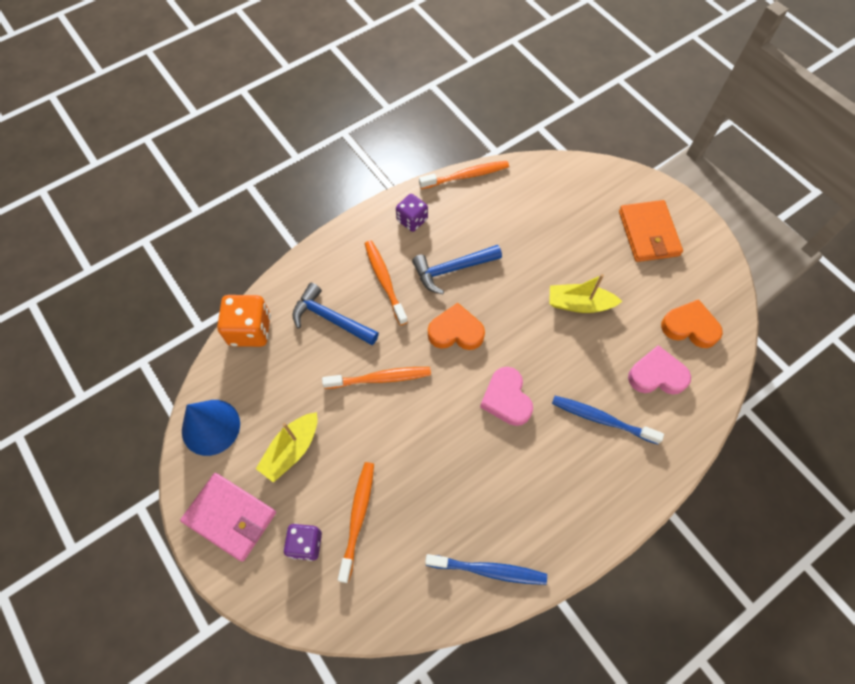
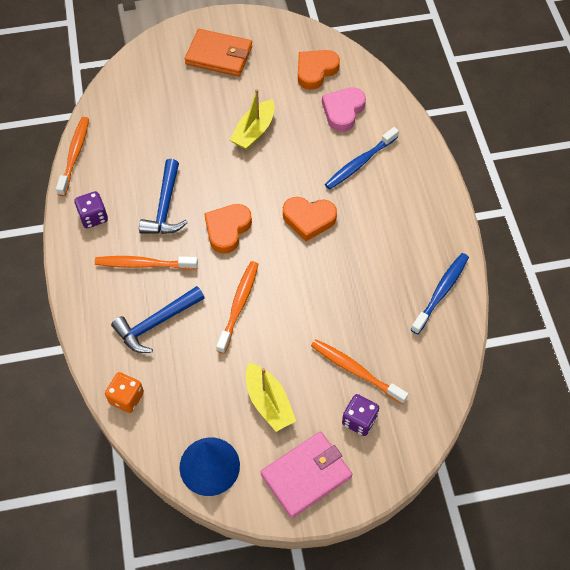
camera: 65 degrees left, 5 degrees down
orange dice [217,295,271,347] -> orange dice [105,372,144,413], size x0.65
pink heart [480,367,533,426] -> orange heart [283,197,337,241]

